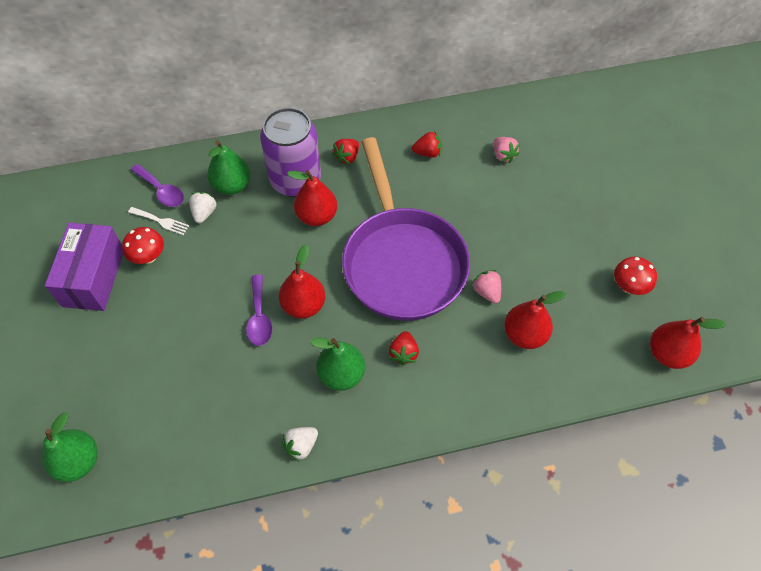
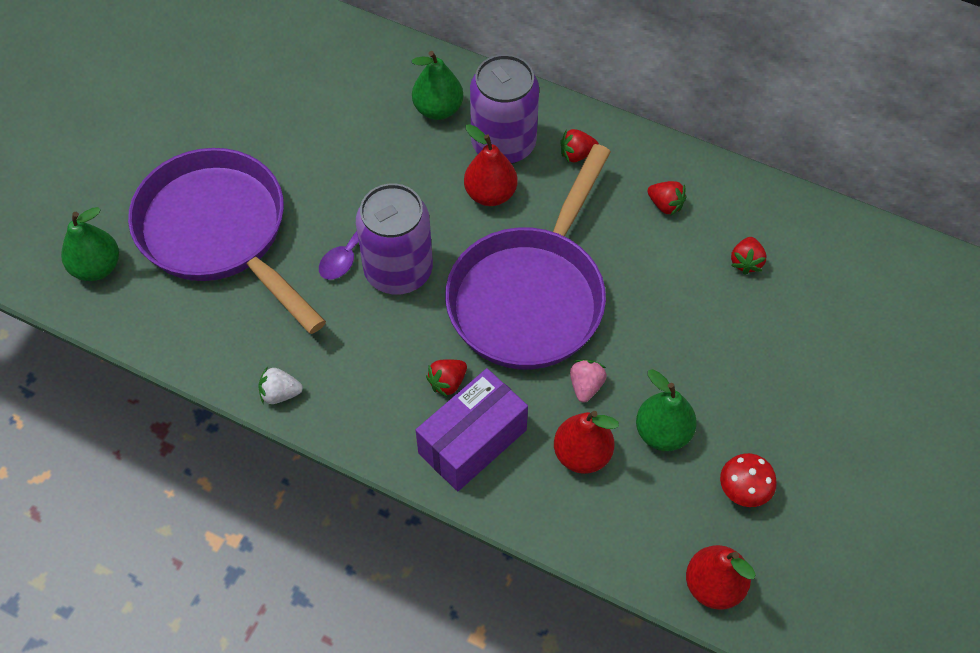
camera: 40 degrees right, 0 degrees up
purple box [45,223,123,311] -> purple box moved to [416,368,528,491]
red mushroom [122,227,164,264] -> none
white fork [128,207,189,235] -> none
purple spoon [131,164,184,207] -> none
white strawberry [189,192,217,223] -> none
red pear [279,245,325,318] -> purple can [356,183,433,295]
green pear [310,337,365,391] -> green pear moved to [636,369,697,451]
pink strawberry [493,137,520,163] -> red strawberry [731,237,767,275]
none -> purple pan [128,148,326,334]

